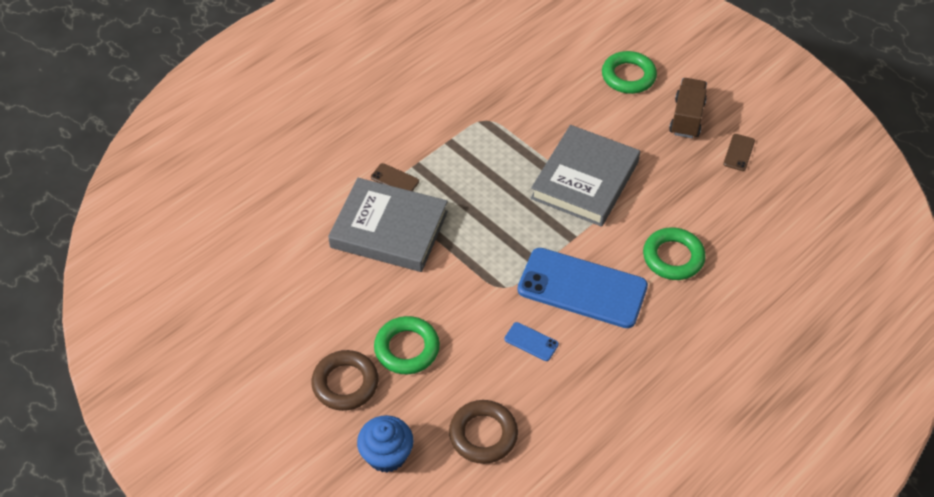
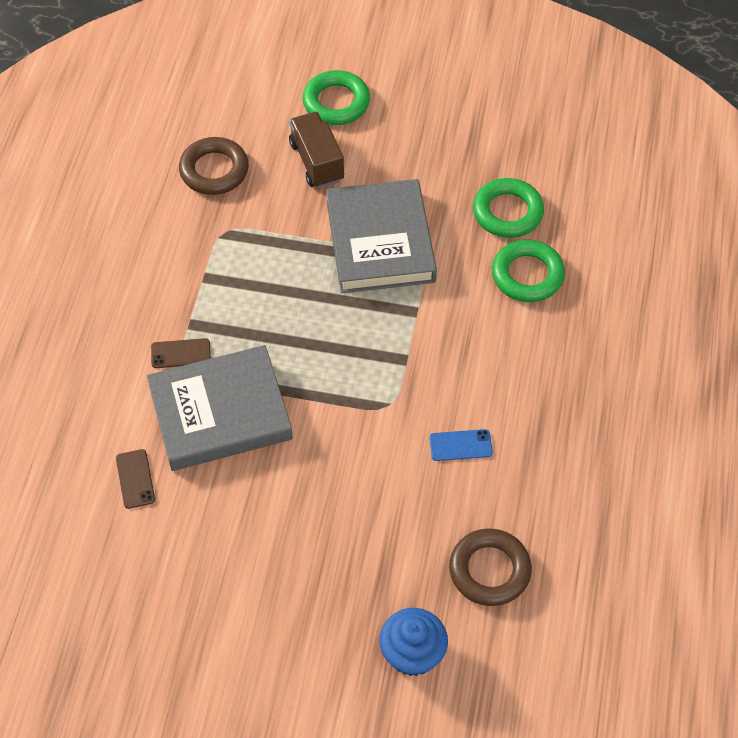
camera: 35 degrees left, 5 degrees up
brown ring [311,350,379,411] -> brown ring moved to [179,137,249,195]
green ring [374,316,440,374] -> green ring moved to [473,178,544,238]
blue phone [518,248,648,328] -> none
brown truck [669,78,707,138] -> brown truck moved to [289,112,344,188]
brown phone [723,134,755,171] -> brown phone moved to [116,449,155,509]

